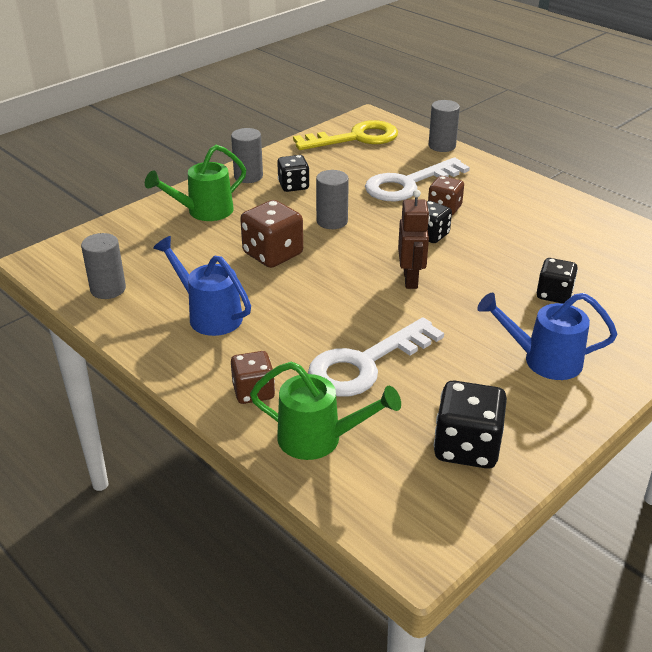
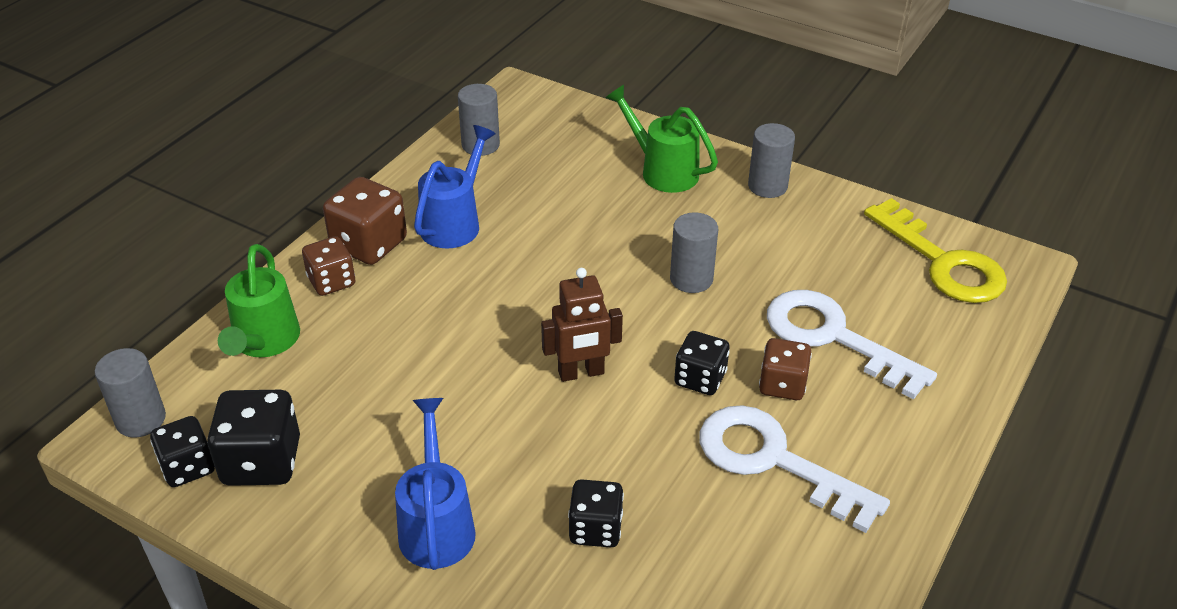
camera: 75 degrees right, 5 degrees up
brown dice [240,200,303,268] -> brown dice moved to [323,177,407,265]
black dice [277,155,310,192] -> black dice moved to [150,416,215,487]
white key [308,317,444,397] -> white key moved to [700,405,890,533]
grey cylinder [429,100,460,152] -> grey cylinder moved to [95,348,166,438]

